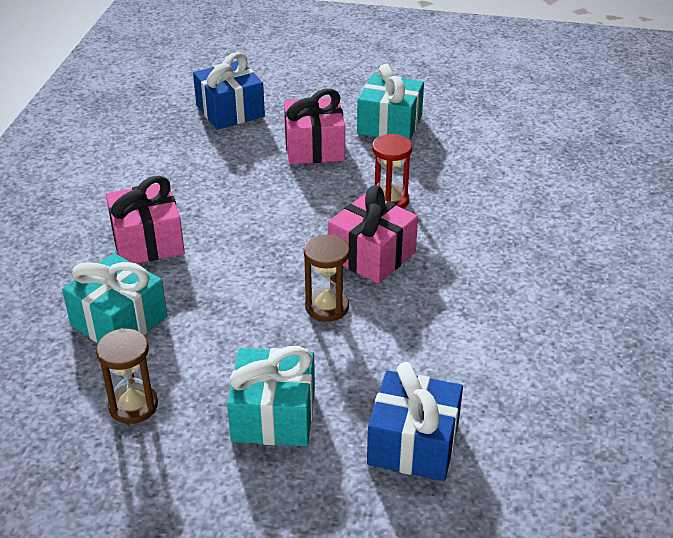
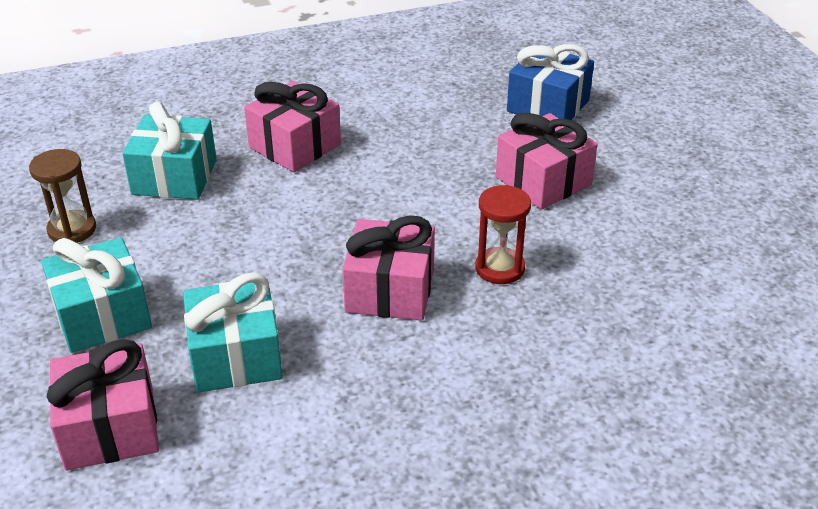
camera: 60 degrees right, 0 degrees up
brown hourglass [304,235,350,322] -> none
turquoise gift [357,64,424,140] -> turquoise gift moved to [183,272,283,393]
blue gift [367,362,463,481] -> pink gift [47,339,159,470]

